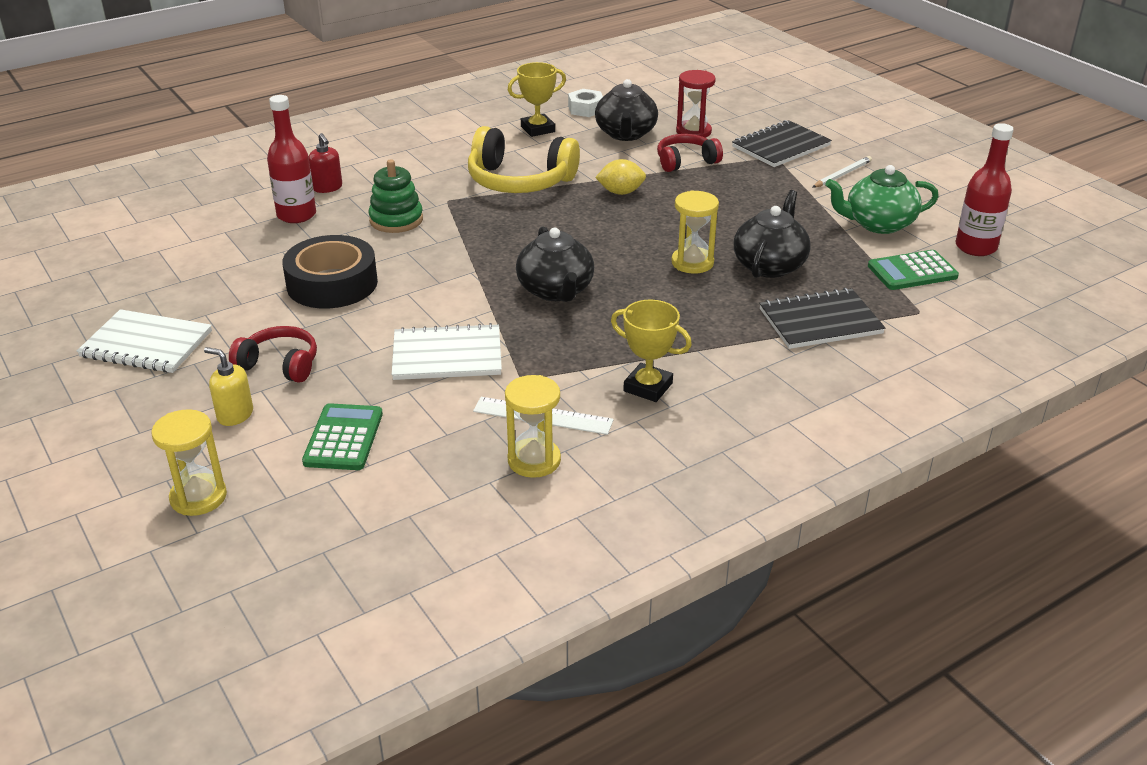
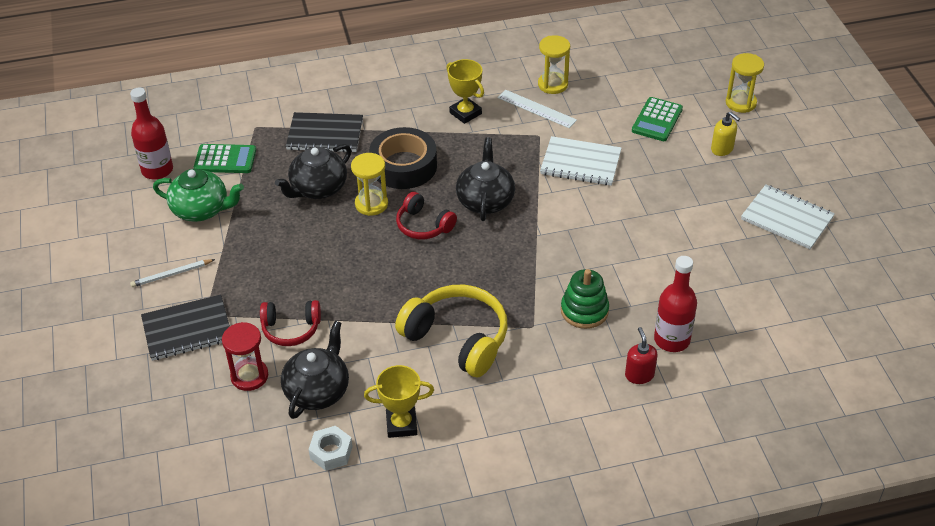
camera: 160 degrees left, 10 degrees up
red headphones [229,326,317,383] -> red headphones moved to [396,192,457,239]
black tape [282,235,378,308] -> black tape moved to [369,127,437,189]
yellow lemon [595,159,646,195] -> none

